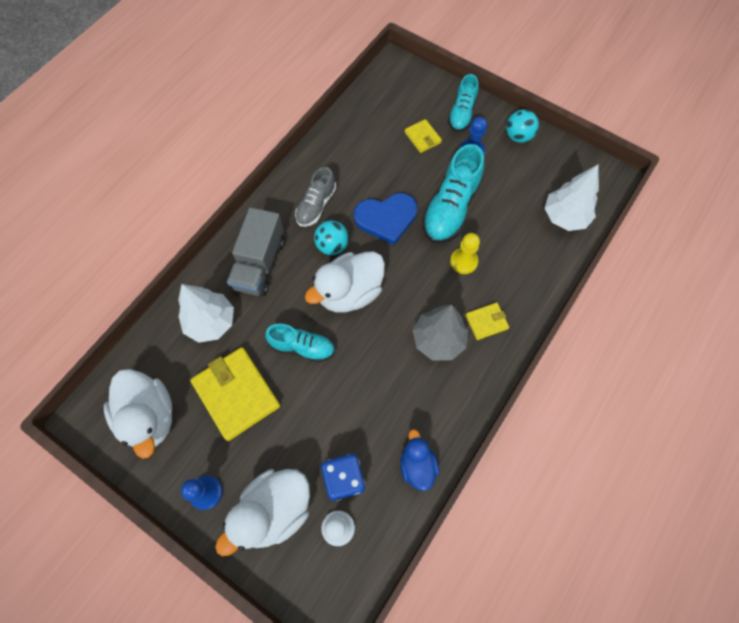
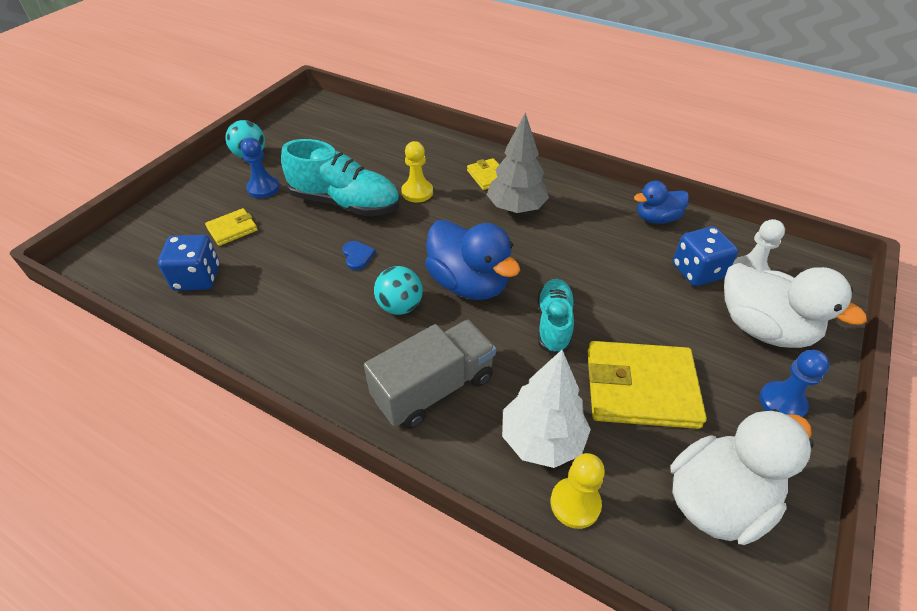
camera: 95 degrees left, 20 degrees down
yellow wallet [190,347,280,441] -> yellow wallet turned 45 degrees clockwise [588,341,707,429]
grey truck [227,207,285,296] -> grey truck turned 45 degrees counterclockwise [364,320,496,429]
grey shoe [295,167,336,227] -> none
white duck [305,251,385,313] -> blue duck [425,220,520,300]
blue heart [354,193,418,245] -> blue heart [343,241,376,270], size x0.45
turquoise shoe [448,74,479,132] -> none
white tree [544,165,599,231] -> none
none -> blue dice [158,235,220,291]
none -> yellow pawn [551,453,605,529]

